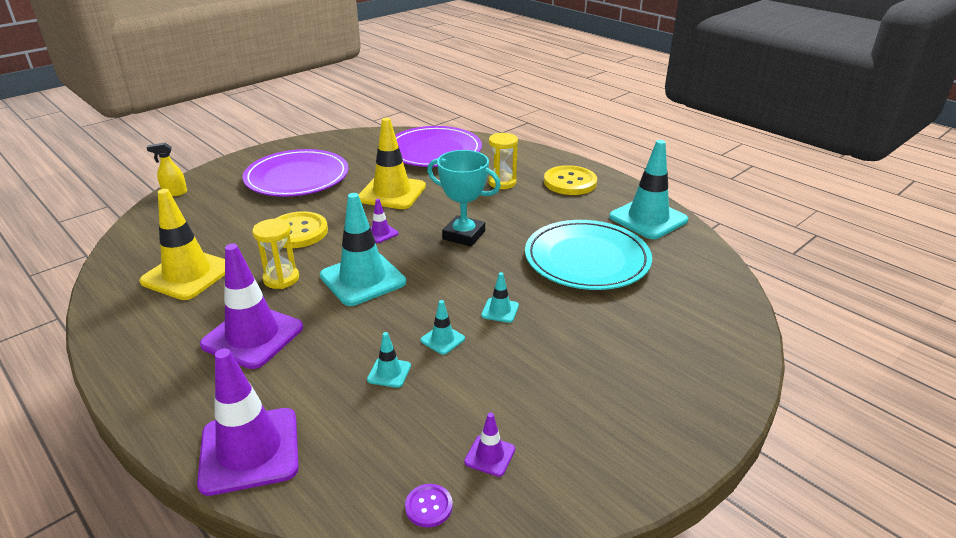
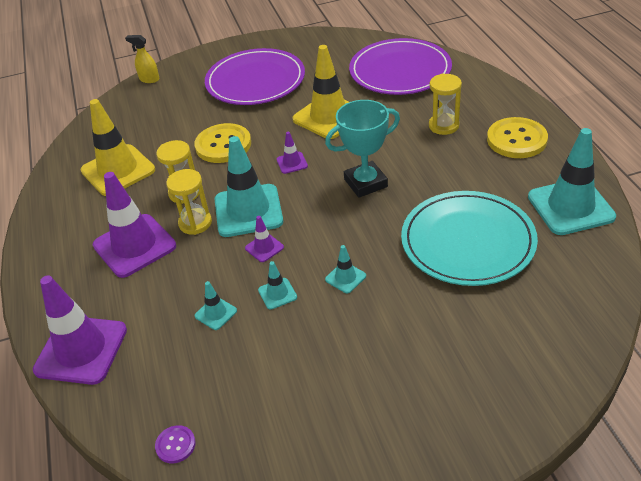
camera: 30 degrees right, 10 degrees up
turquoise trophy [427,150,501,246] -> turquoise trophy turned 75 degrees counterclockwise [325,100,400,198]
purple traffic cone [464,413,515,477] -> purple traffic cone moved to [245,216,284,262]
none -> yellow hourglass [166,169,212,235]

